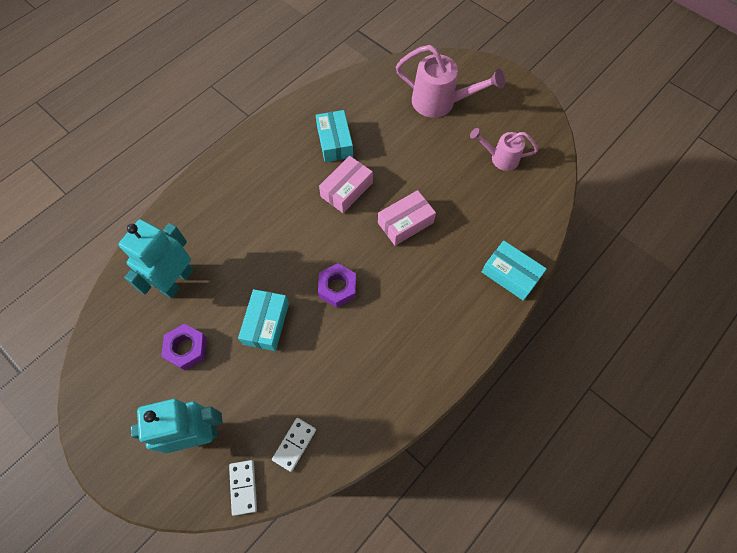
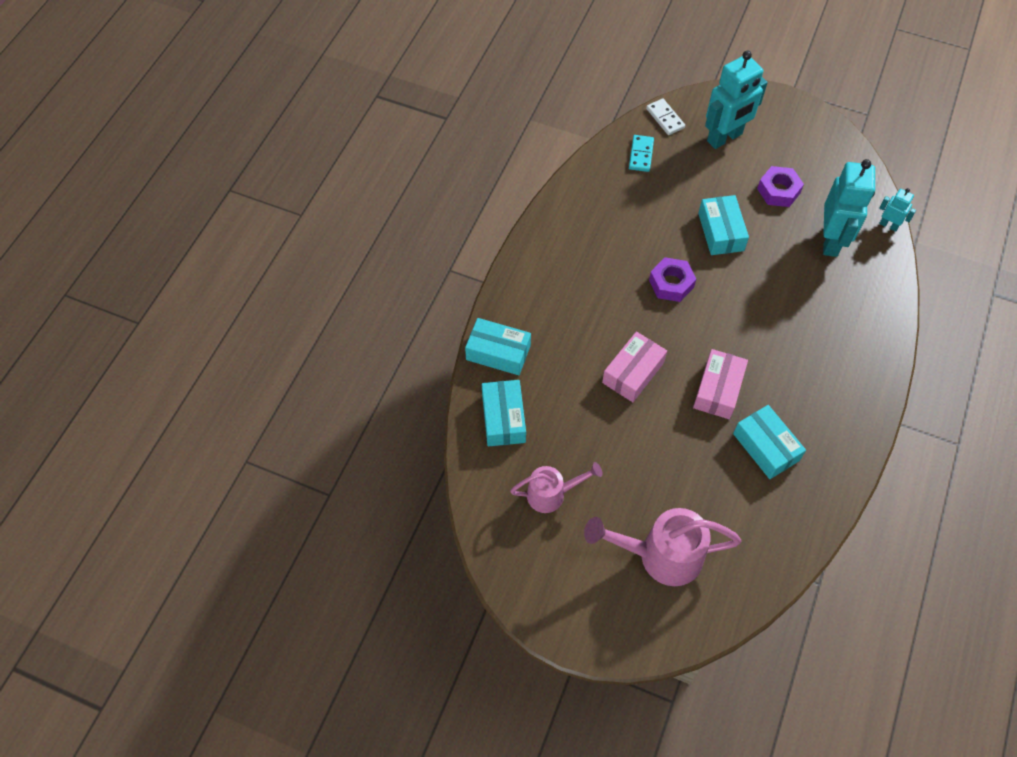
camera: 160 degrees right, 5 degrees down
white domino [272,418,316,472] -> turquoise domino [629,135,654,172]
none -> turquoise box [482,380,526,446]
none -> turquoise robot [879,188,916,232]

